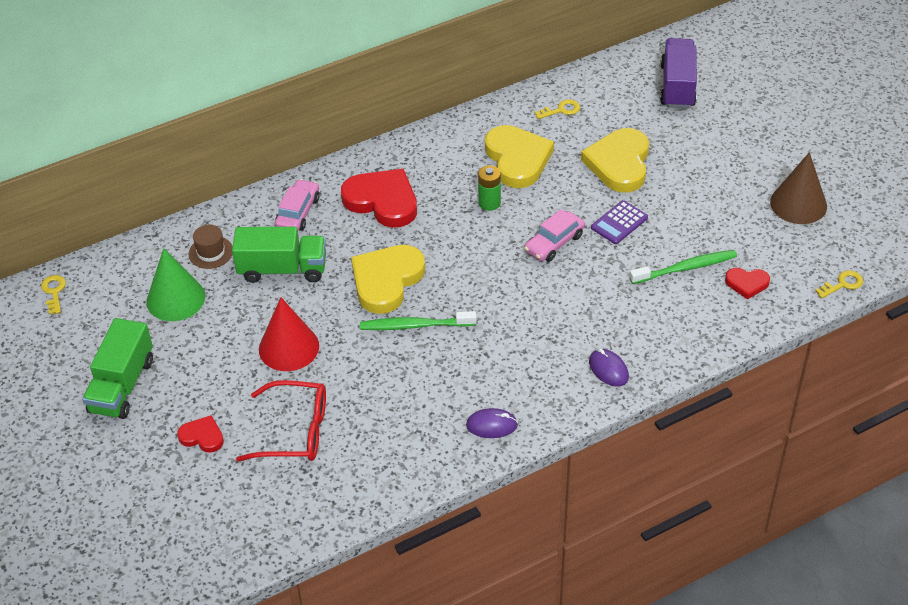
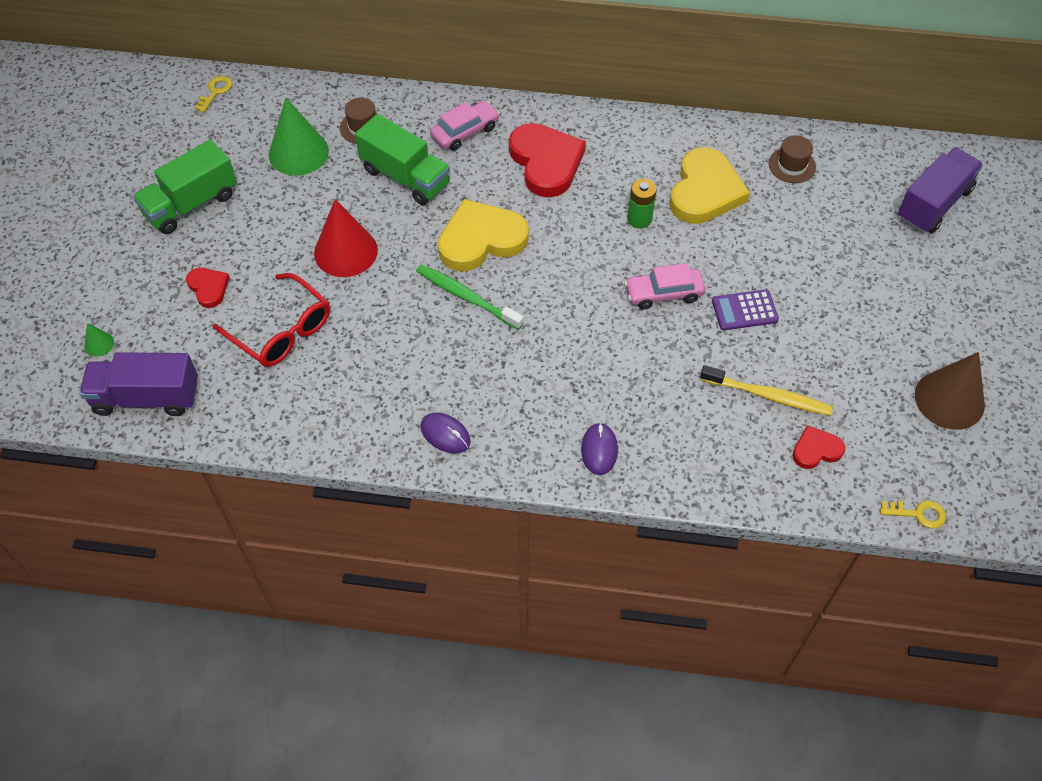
camera: 35 degrees right, 10 degrees up
yellow key [535,99,580,119] -> brown hat [768,135,816,183]
yellow heart [581,128,649,193] -> none
green toothbrush [630,250,737,284] -> yellow toothbrush [700,365,833,416]
red heart [725,268,770,300] -> red heart turned 120 degrees clockwise [792,425,845,469]
none -> purple truck [80,352,198,416]
none -> green cone [84,323,114,357]

